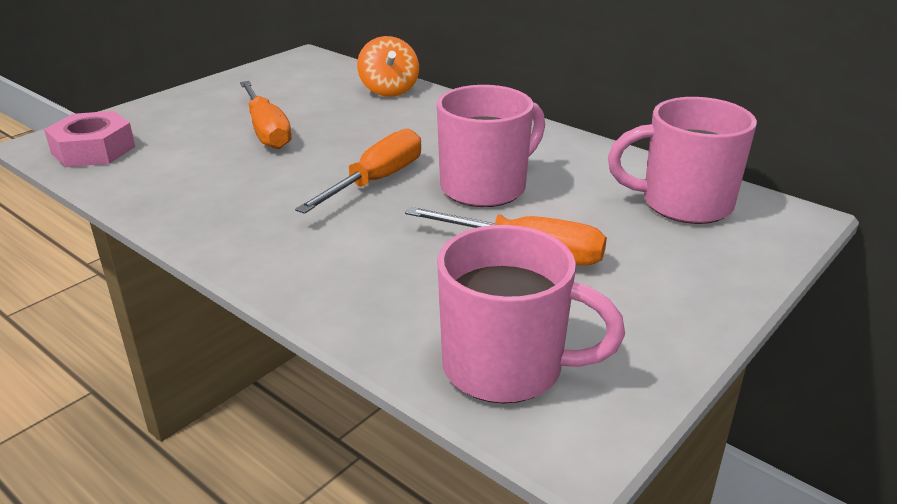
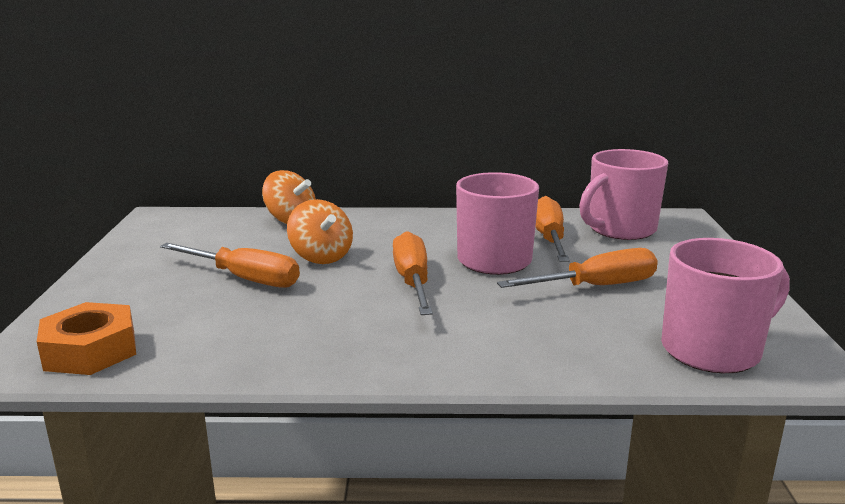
camera: 40 degrees left, 10 degrees down
pink nut [44,111,135,167] -> orange nut [37,302,136,375]
none -> orange spinning top [287,199,353,264]
none -> orange screwdriver [535,196,570,262]

